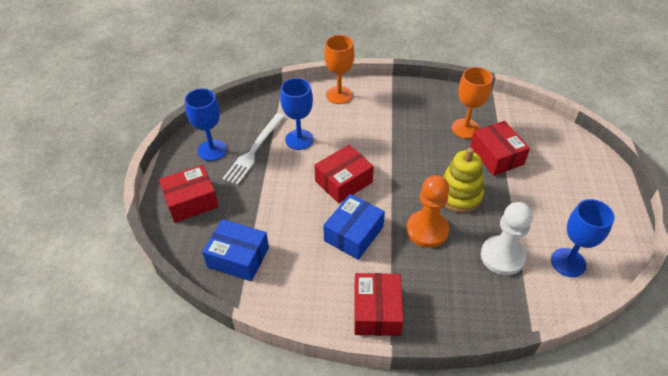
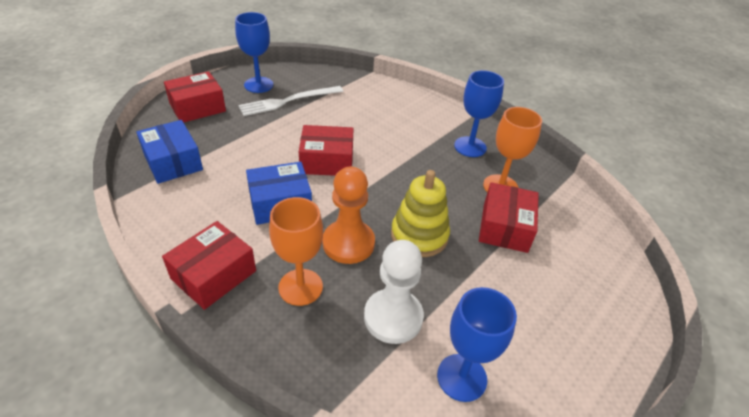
camera: 35 degrees right, 5 degrees down
red box [159,165,219,223] -> red box turned 45 degrees counterclockwise [164,71,226,123]
blue goblet [280,78,314,150] -> blue goblet moved to [454,70,504,157]
orange goblet [324,35,354,104] -> orange goblet moved to [269,197,323,306]

